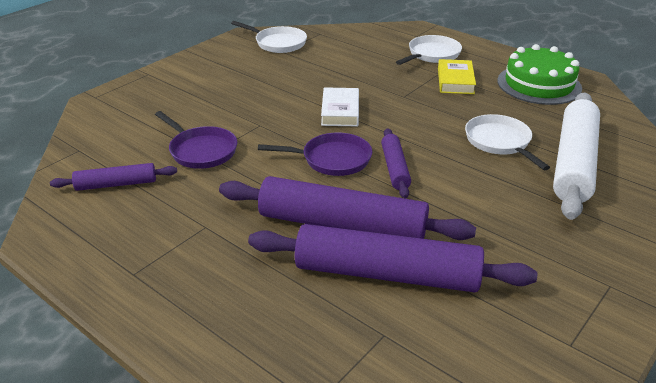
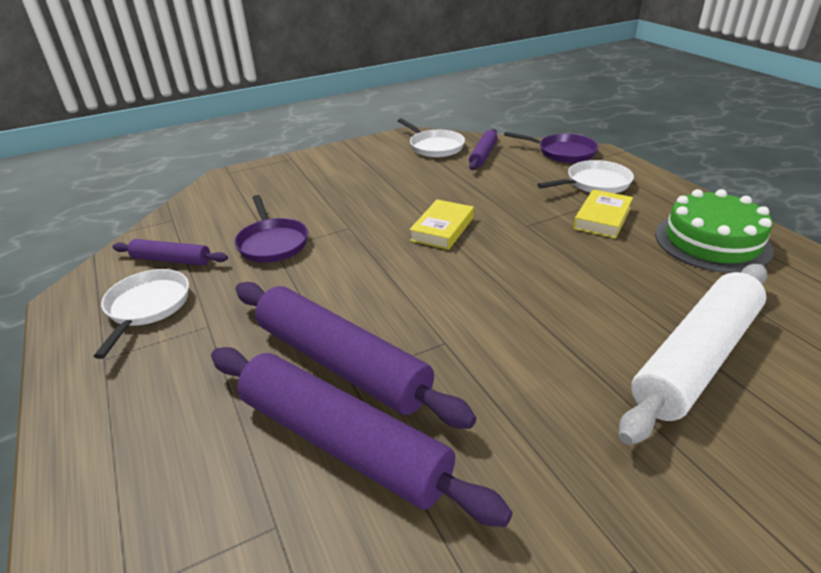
camera: 25 degrees right, 0 degrees up
purple pan [258,132,372,176] -> purple pan moved to [504,132,598,163]
white book [321,87,359,127] -> yellow book [409,199,474,250]
purple rolling pin [381,128,411,198] -> purple rolling pin moved to [469,129,498,170]
white pan [465,114,550,170] -> white pan moved to [94,269,189,359]

